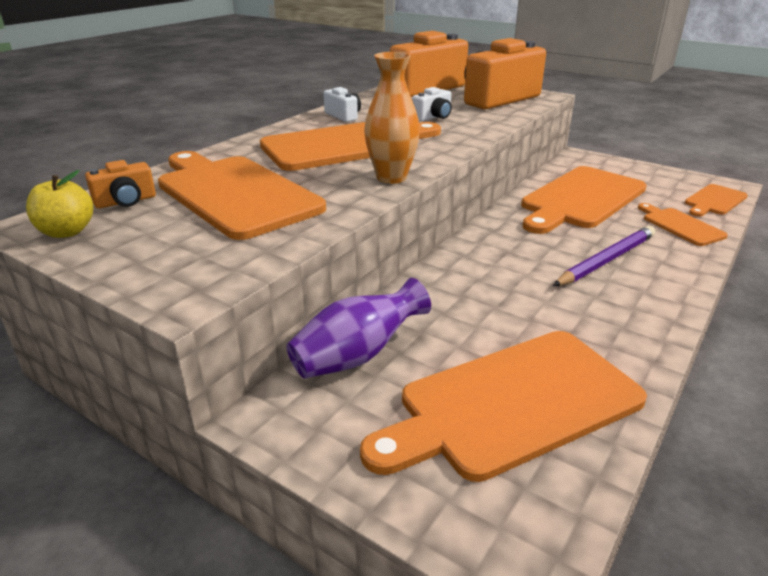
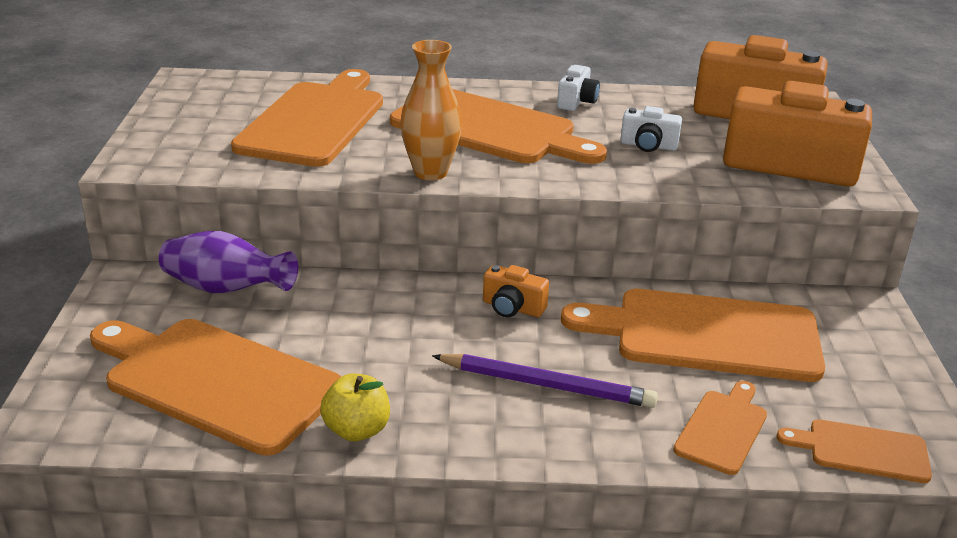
camera: 55 degrees right, 0 degrees up
yellow apple [26,170,93,238] -> yellow apple moved to [320,374,390,442]
orange camera [85,160,156,208] -> orange camera moved to [483,265,549,318]

